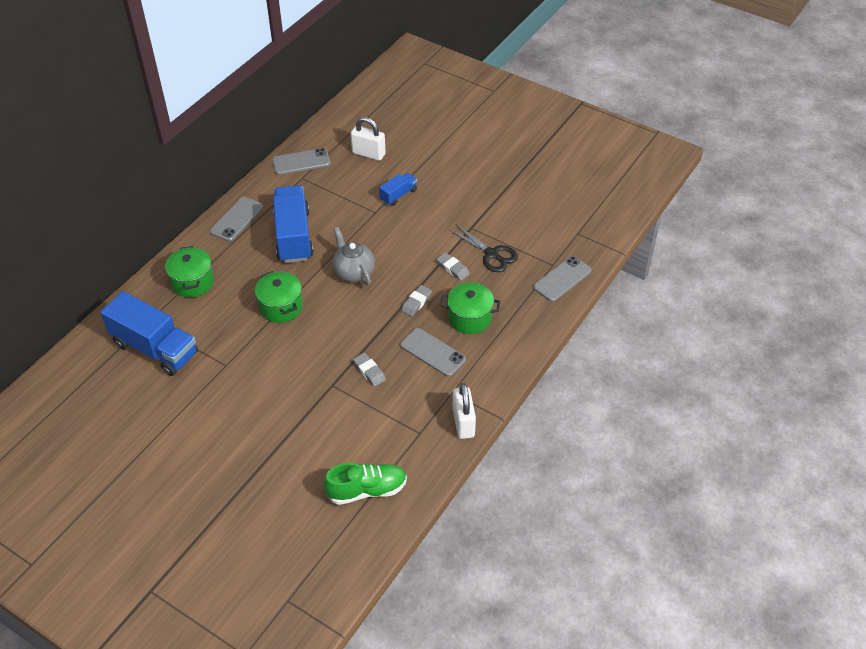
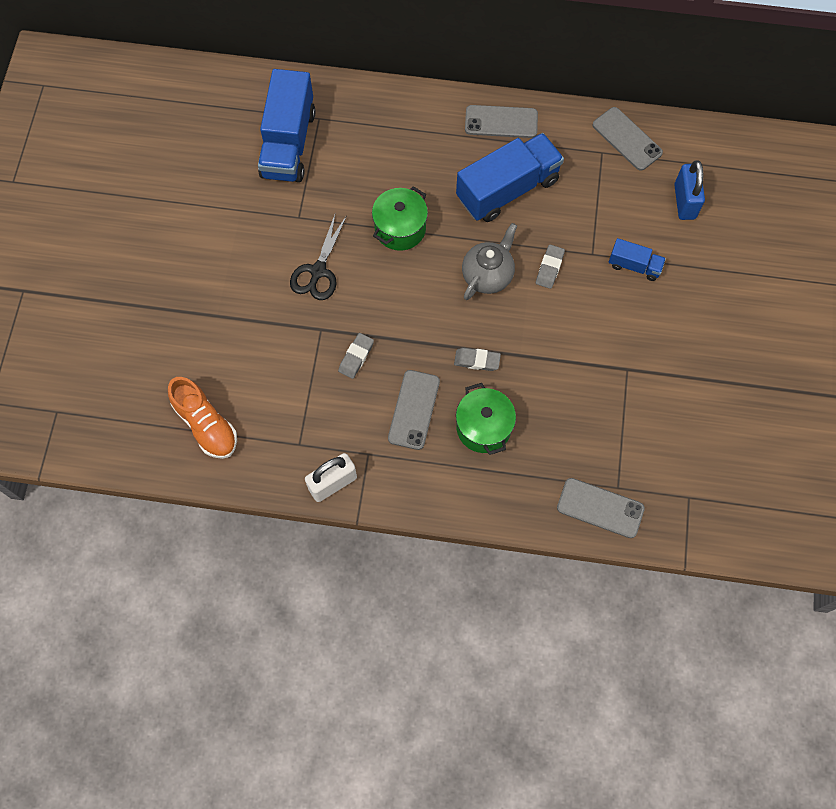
camera: 65 degrees right, 20 degrees up
green pot [165,246,214,297] -> none
green shoe [324,463,407,505] -> orange shoe [168,377,237,459]
white padlock [351,117,386,161] -> blue padlock [674,160,705,220]
grey eraser [436,252,470,281] -> grey eraser moved to [536,244,565,289]
black scissors [450,224,518,272] -> black scissors moved to [290,215,347,300]

